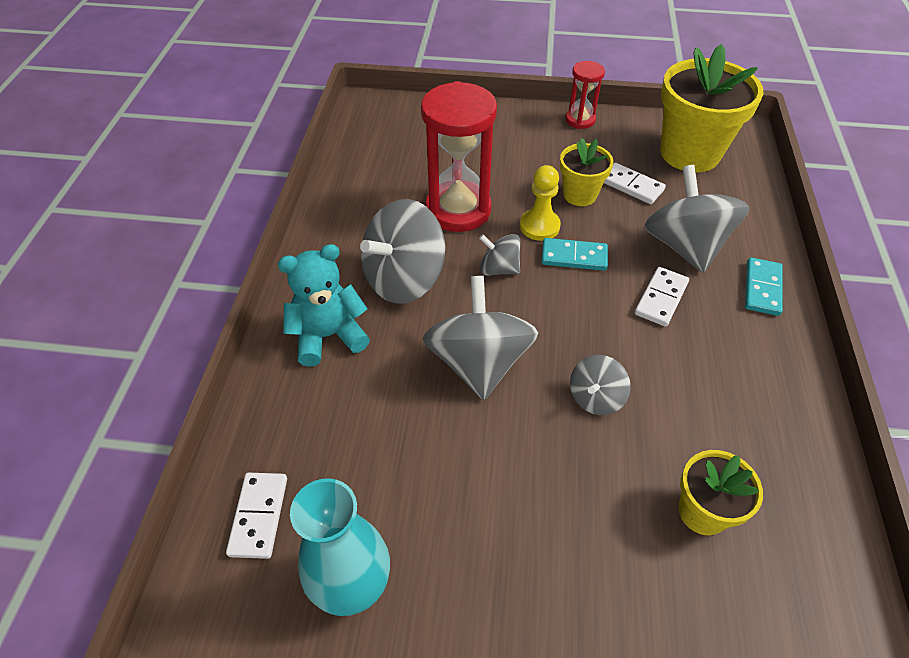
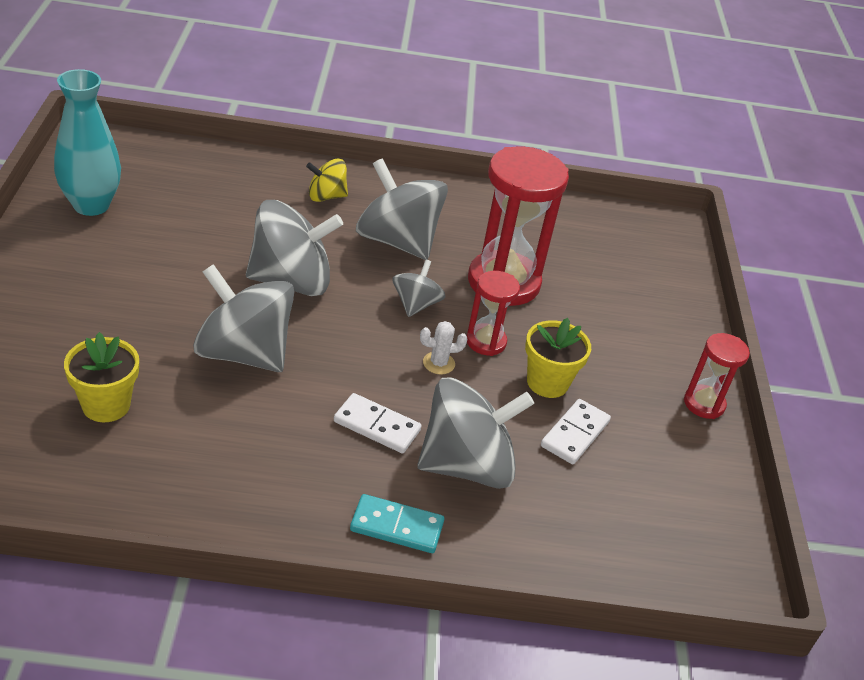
camera: 80 degrees right, 10 degrees down
white domino [226,473,287,559] -> none
turquoise teddy bear [278,244,370,367] -> yellow spinning top [306,159,348,202]
yellow pawn [520,165,561,241] -> red hourglass [467,271,520,356]
turquoise domino [542,238,608,271] -> white cactus [420,321,467,375]
grey spinning top [570,355,631,415] -> grey spinning top [193,264,295,372], size x1.92
yellow flower pot [660,44,764,172] -> none

